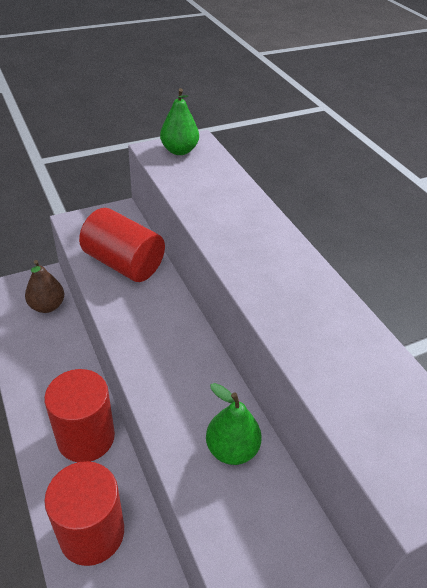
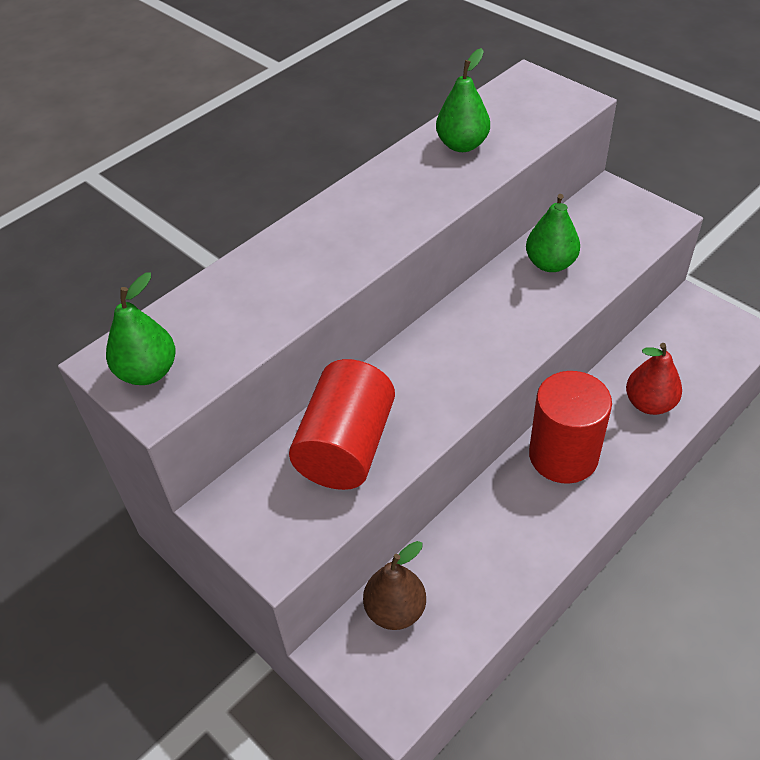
camera: 105 degrees left, 5 degrees up
red cylinder [44,461,124,566] -> red pear [626,343,682,415]
none -> green pear [436,48,490,152]

